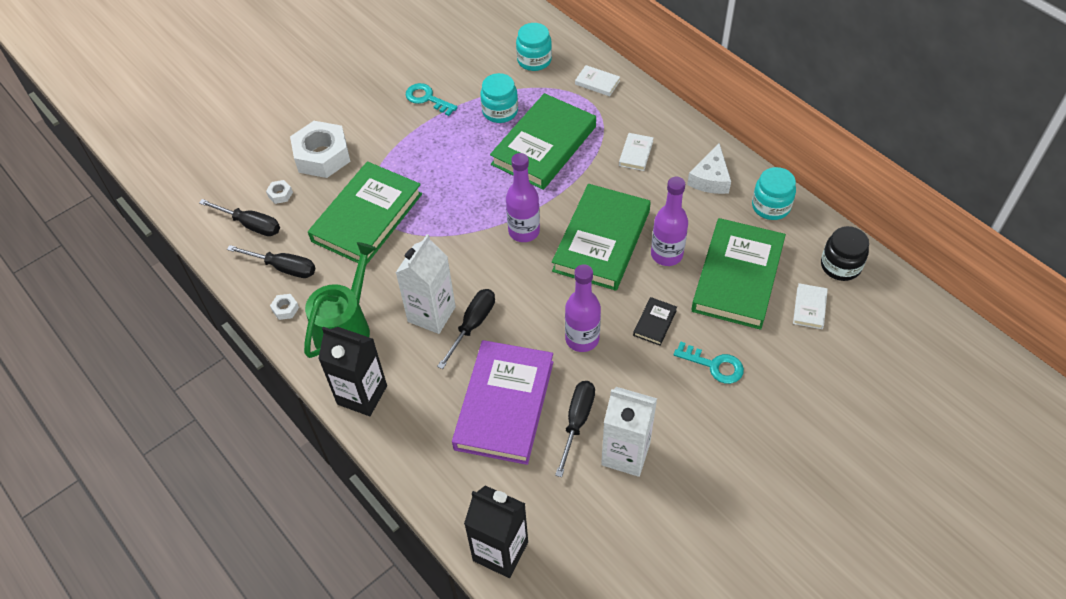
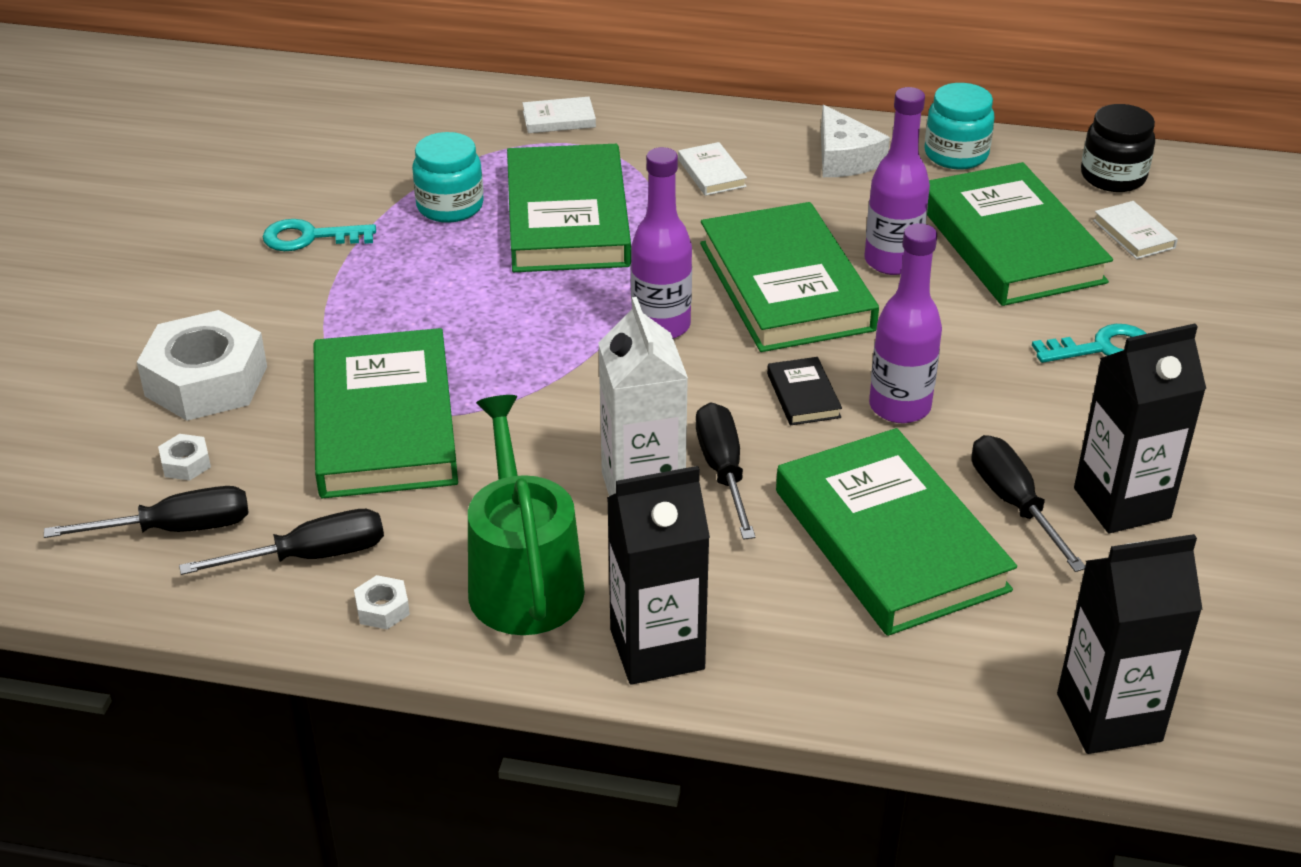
camera: 40 degrees left, 15 degrees down
purple book [452,340,553,465] -> green book [776,428,1017,636]
turquoise jar [516,23,552,71] -> none
white carton [601,387,657,477] -> black carton [1074,324,1206,533]
black book [633,297,677,346] -> black book moved to [767,357,842,425]

